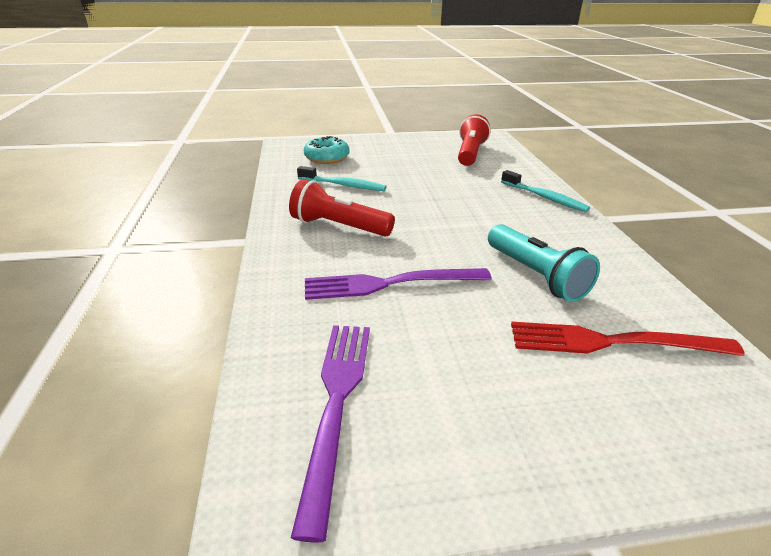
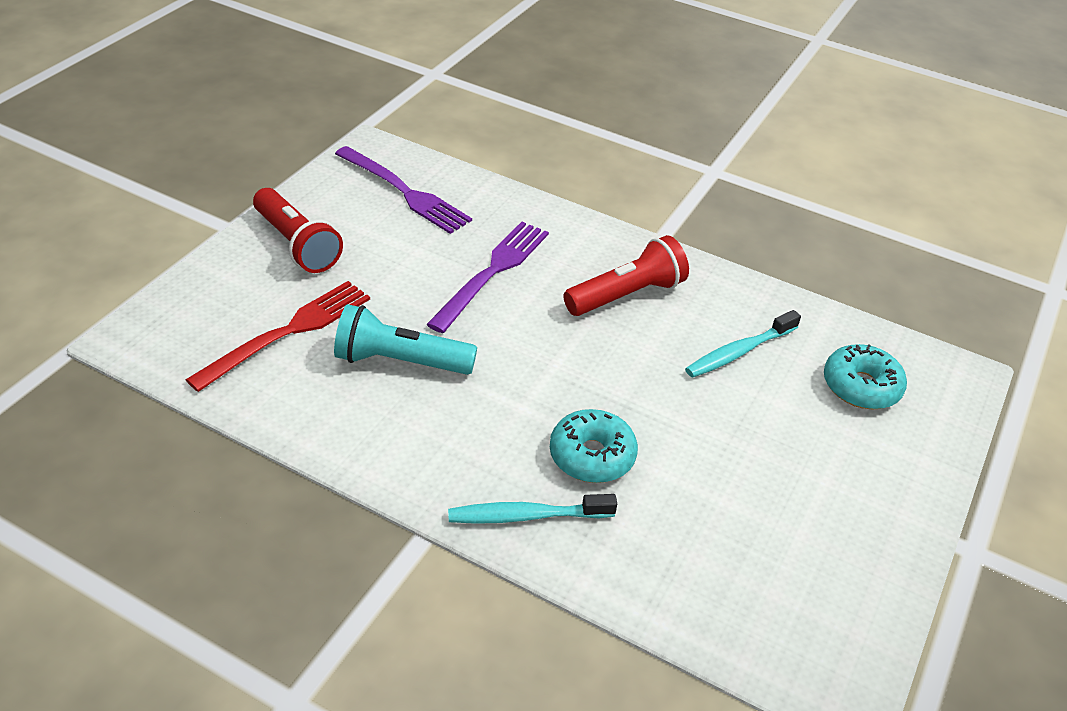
camera: 125 degrees right, 10 degrees up
red flashlight [458,114,491,166] -> red flashlight moved to [253,188,343,273]
none -> turquoise donut [550,409,638,483]

